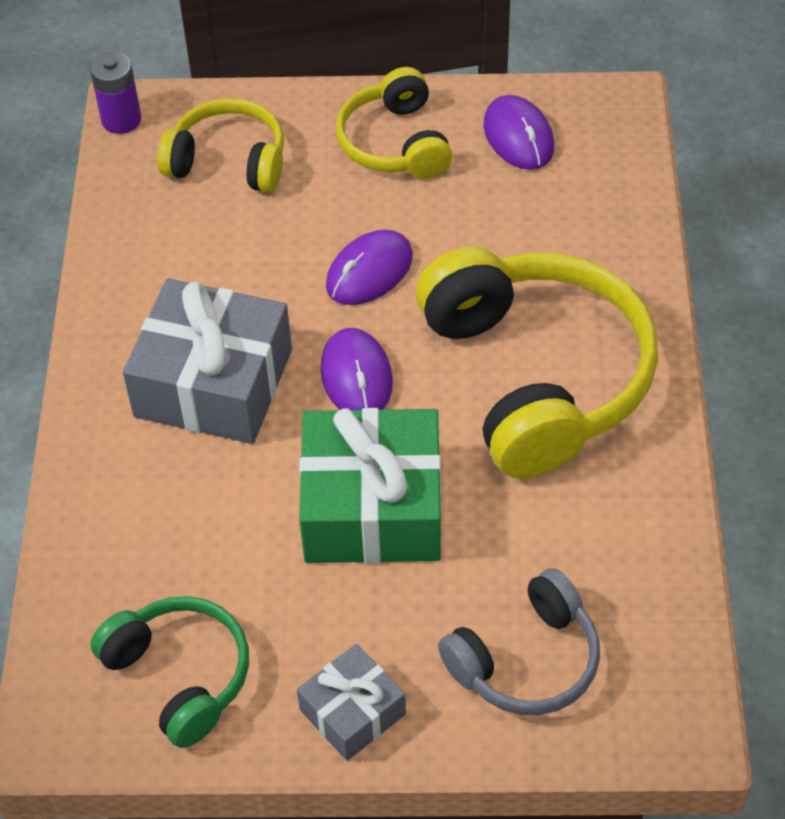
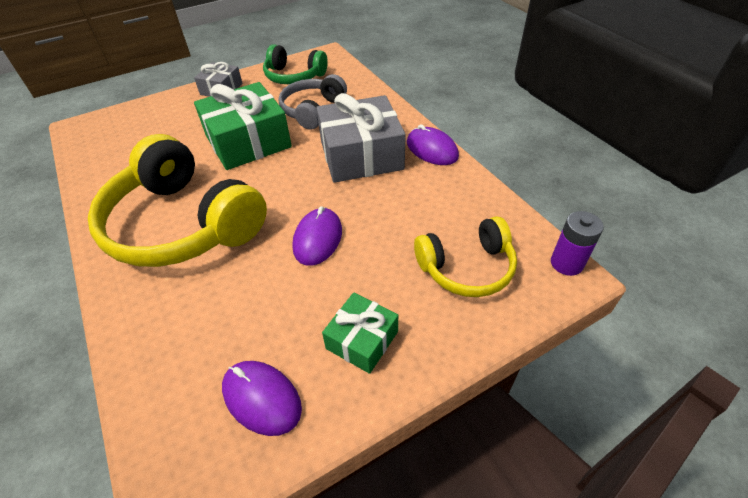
camera: 150 degrees right, 5 degrees down
purple mouse [320,328,393,410] -> purple mouse moved to [407,125,459,165]
yellow headphones [336,67,452,179] -> green gift [322,292,398,374]
grey headphones [438,568,600,715] -> grey headphones moved to [278,74,347,130]

